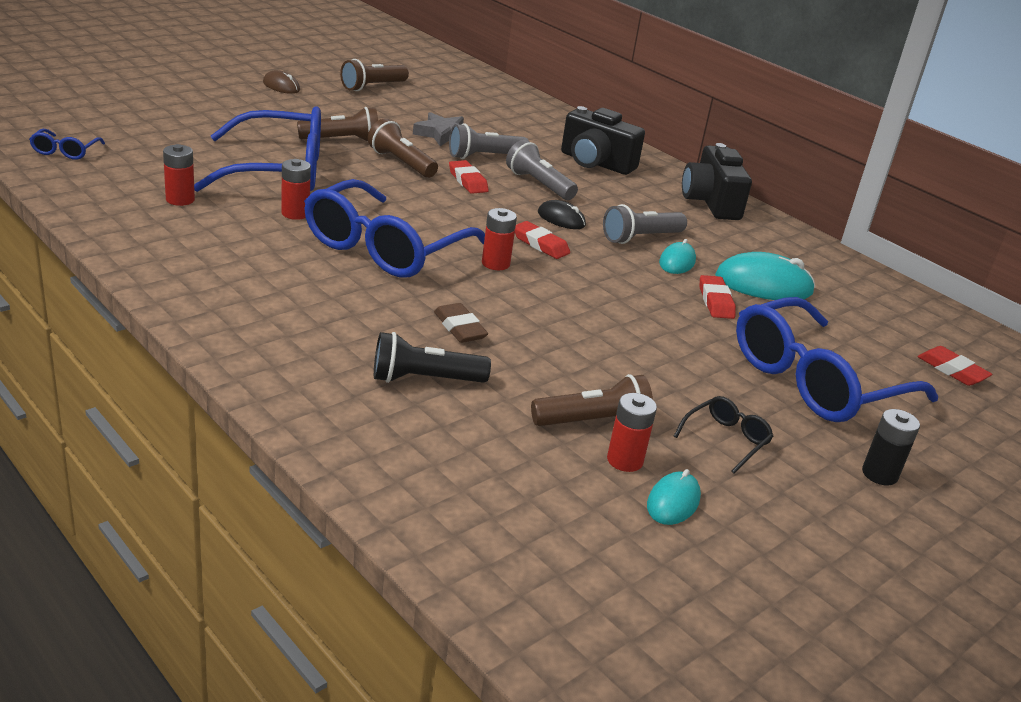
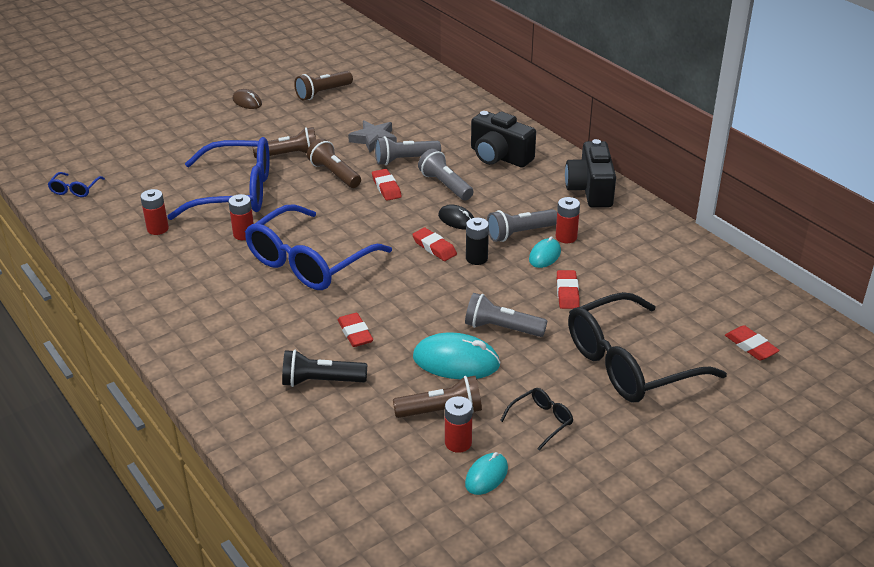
camera: 10 degrees right, 5 degrees up
brown eraser [434,303,488,343] -> red eraser [338,313,373,347]
red battery [482,208,517,270] -> red battery moved to [556,197,580,243]
turquoise mouse [715,252,815,300] -> turquoise mouse moved to [413,332,501,379]
blue glasses [736,297,938,422] -> black glasses [568,292,727,402]
black battery [862,409,920,486] -> black battery moved to [466,218,489,265]
none -> grey flashlight [465,293,547,337]

